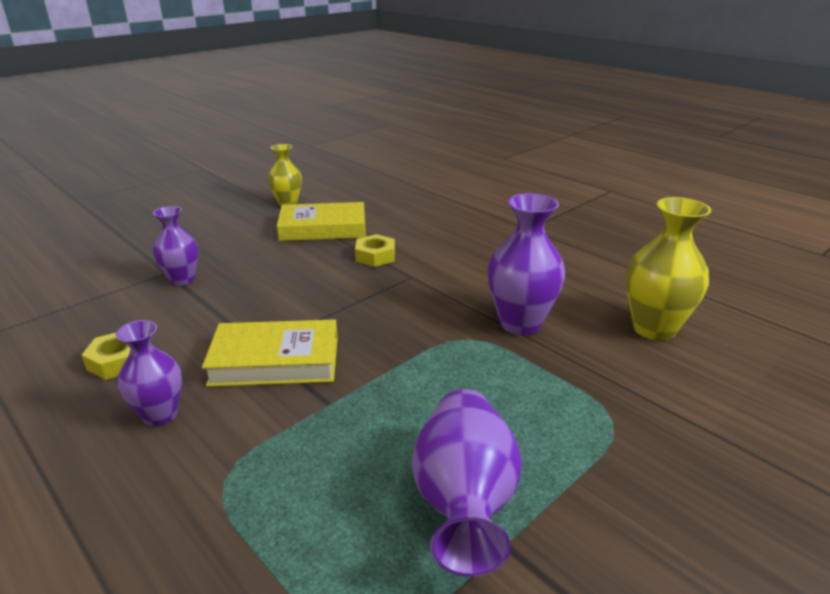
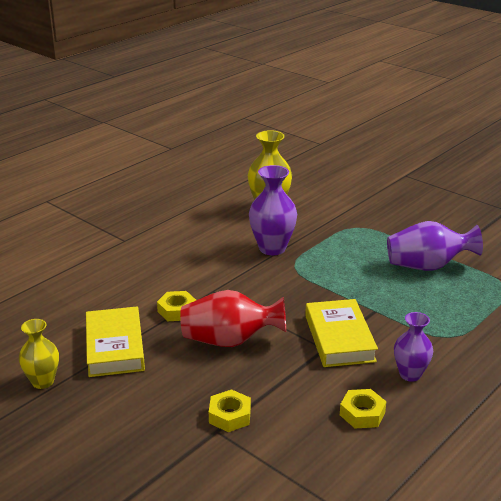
camera: 95 degrees left, 0 degrees up
purple vase [153,206,198,286] -> yellow nut [209,389,251,432]
none -> red vase [180,290,286,347]

